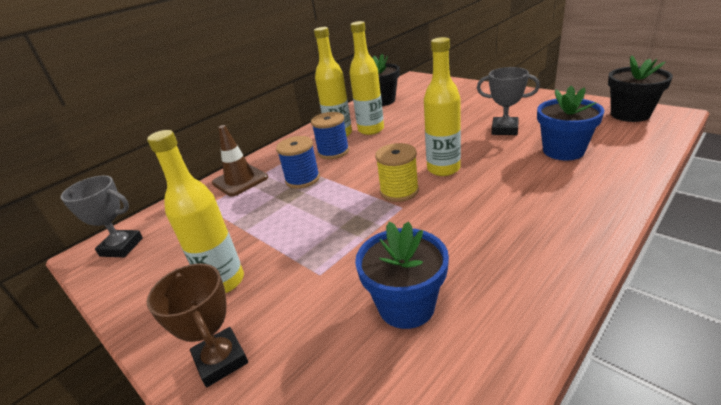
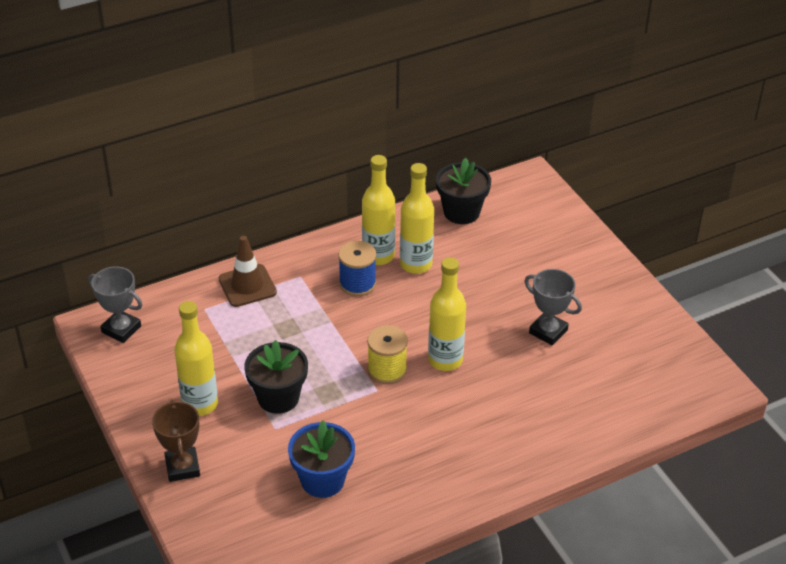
camera: 15 degrees right, 10 degrees up
blue spool [276,136,320,189] -> none
blue flower pot [537,86,604,160] -> none
black flower pot [608,55,673,122] -> black flower pot moved to [244,340,308,414]

